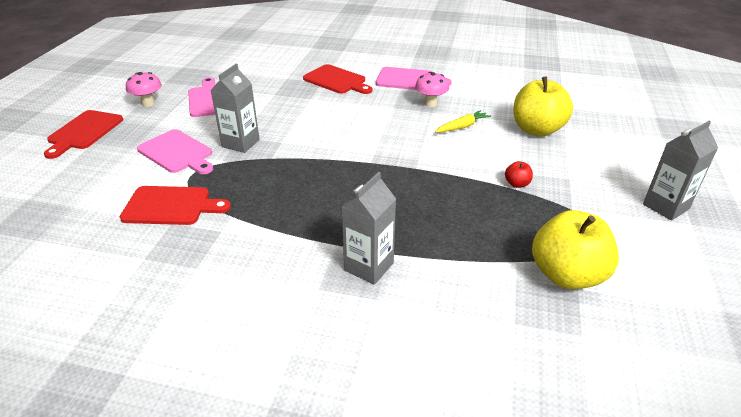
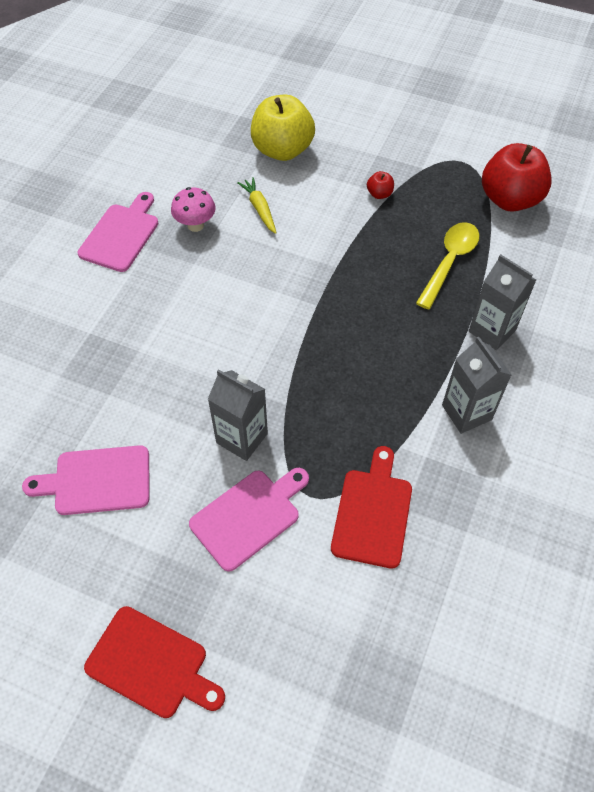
camera: 80 degrees left, 20 degrees up
pink mushroom [126,72,162,107] -> none
red cutting board [303,64,372,94] -> none
yellow apple [532,210,619,289] -> red apple [482,143,552,212]
grey carton [643,121,718,220] -> grey carton moved to [442,337,512,434]
none -> yellow spoon [416,222,479,309]

